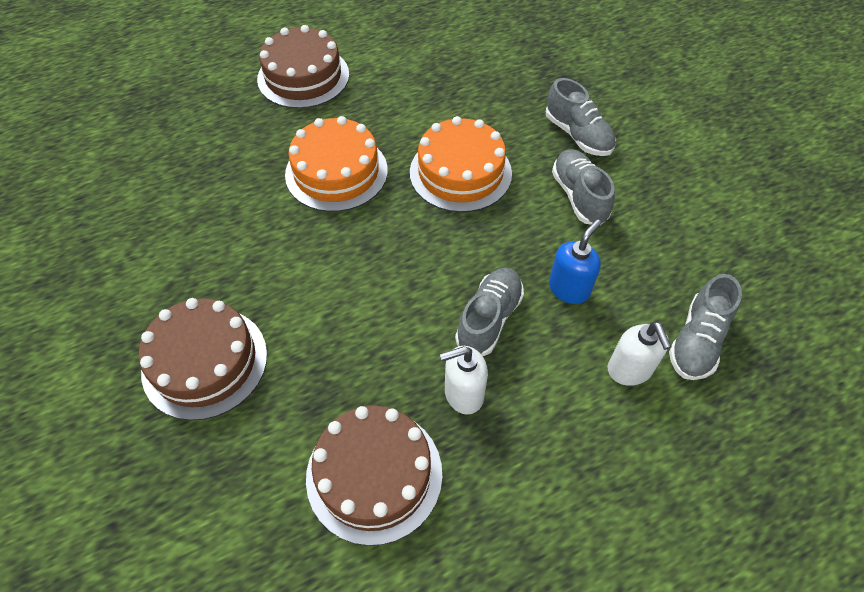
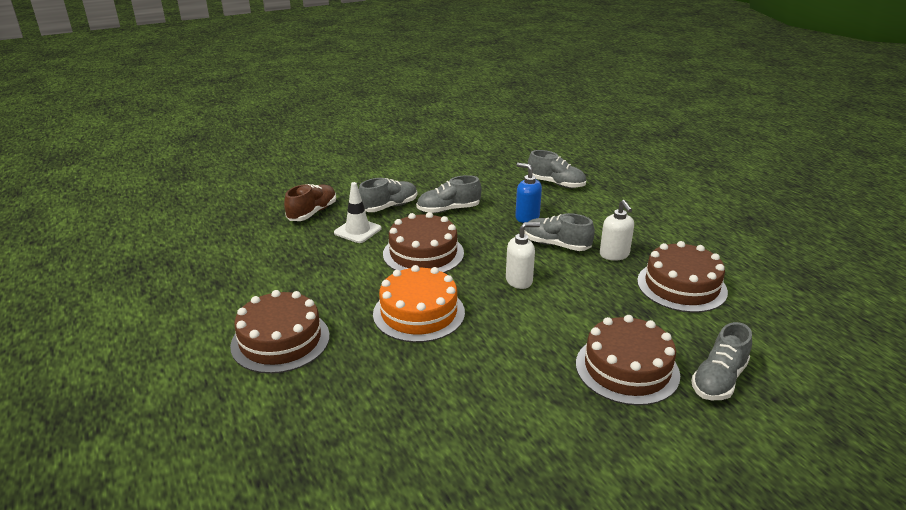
camera: 90 degrees left, 25 degrees down
orange cake [410,116,512,212] -> brown cake [383,212,464,273]
white soap dispenser [608,321,672,386] -> white soap dispenser moved to [506,222,540,289]
none -> brown shoe [284,184,336,221]
none -> white traffic cone [334,182,381,243]
none -> grey shoe [691,322,752,400]

